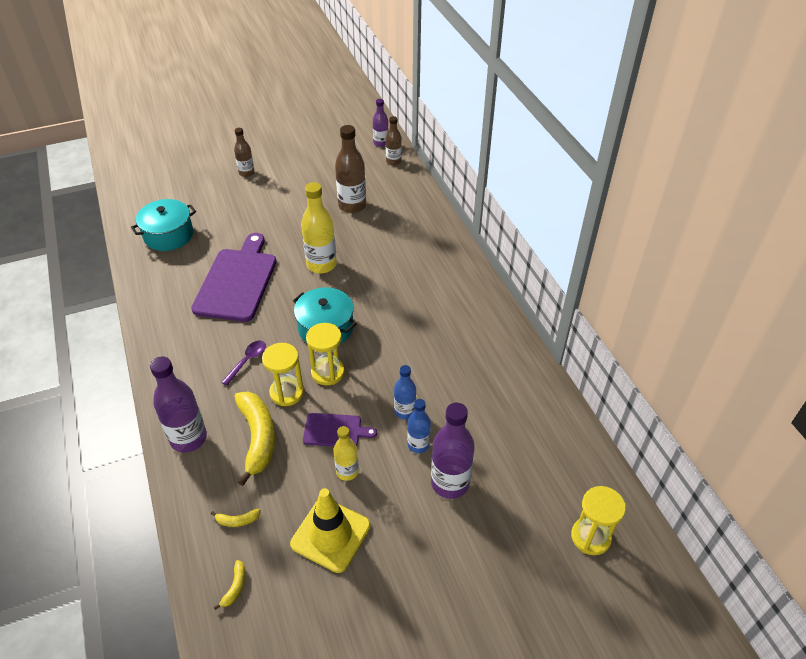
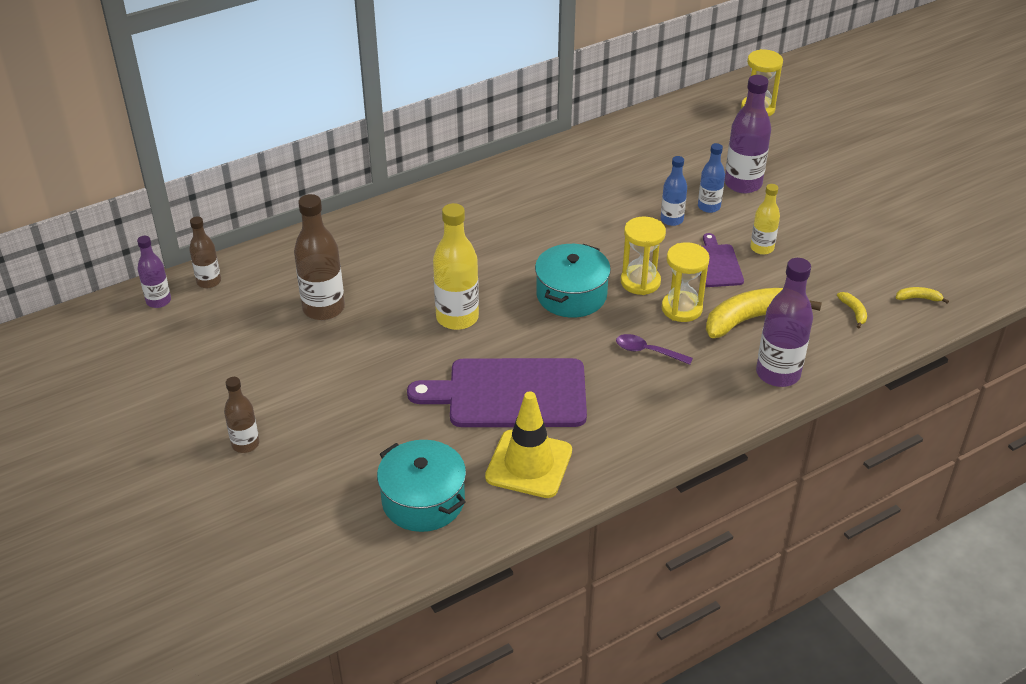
camera: 100 degrees left, 5 degrees down
yellow traffic cone [290,488,371,573] -> yellow traffic cone moved to [485,391,572,498]

